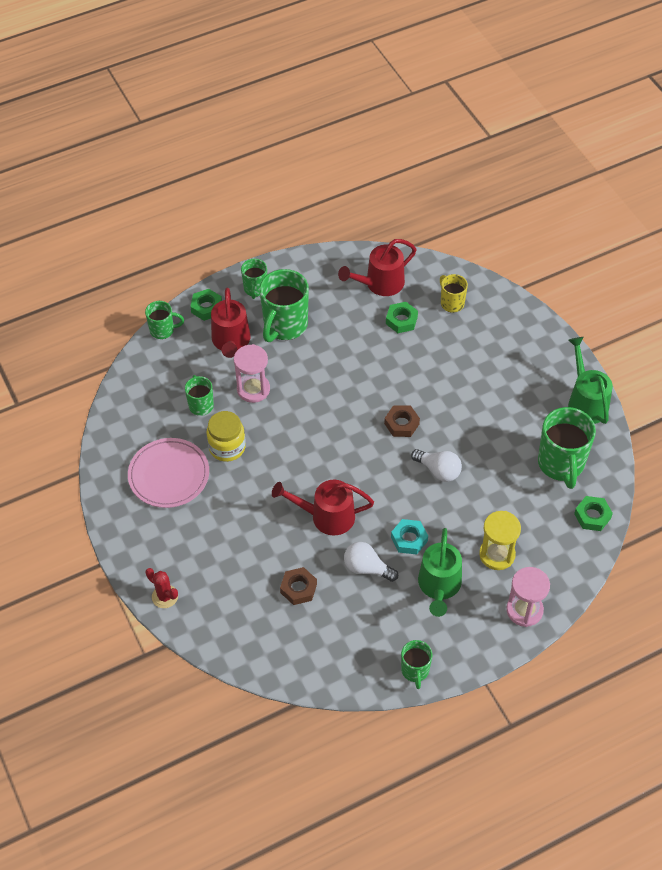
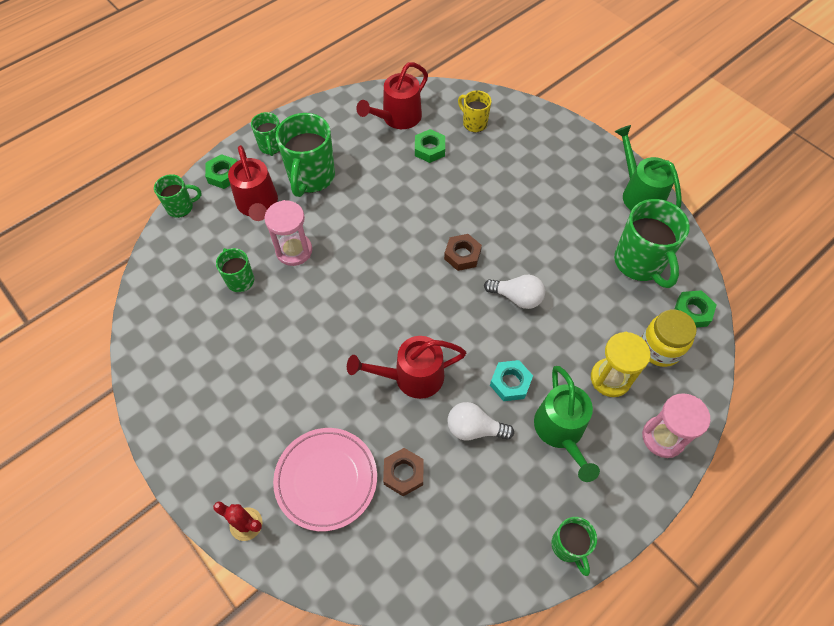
camera: 15 degrees left, 5 degrees up
pink plate [128,438,209,508] -> pink plate moved to [273,428,377,531]
yellow jar [206,411,246,462] -> yellow jar moved to [641,310,697,367]

